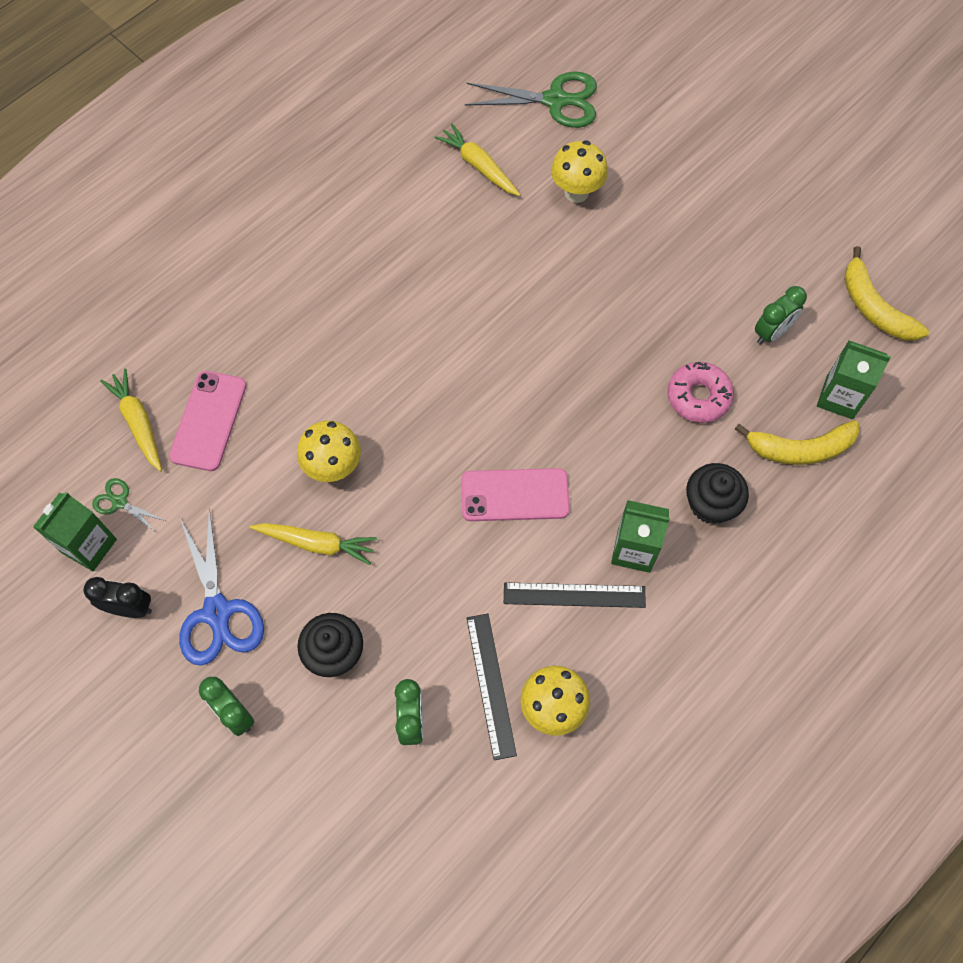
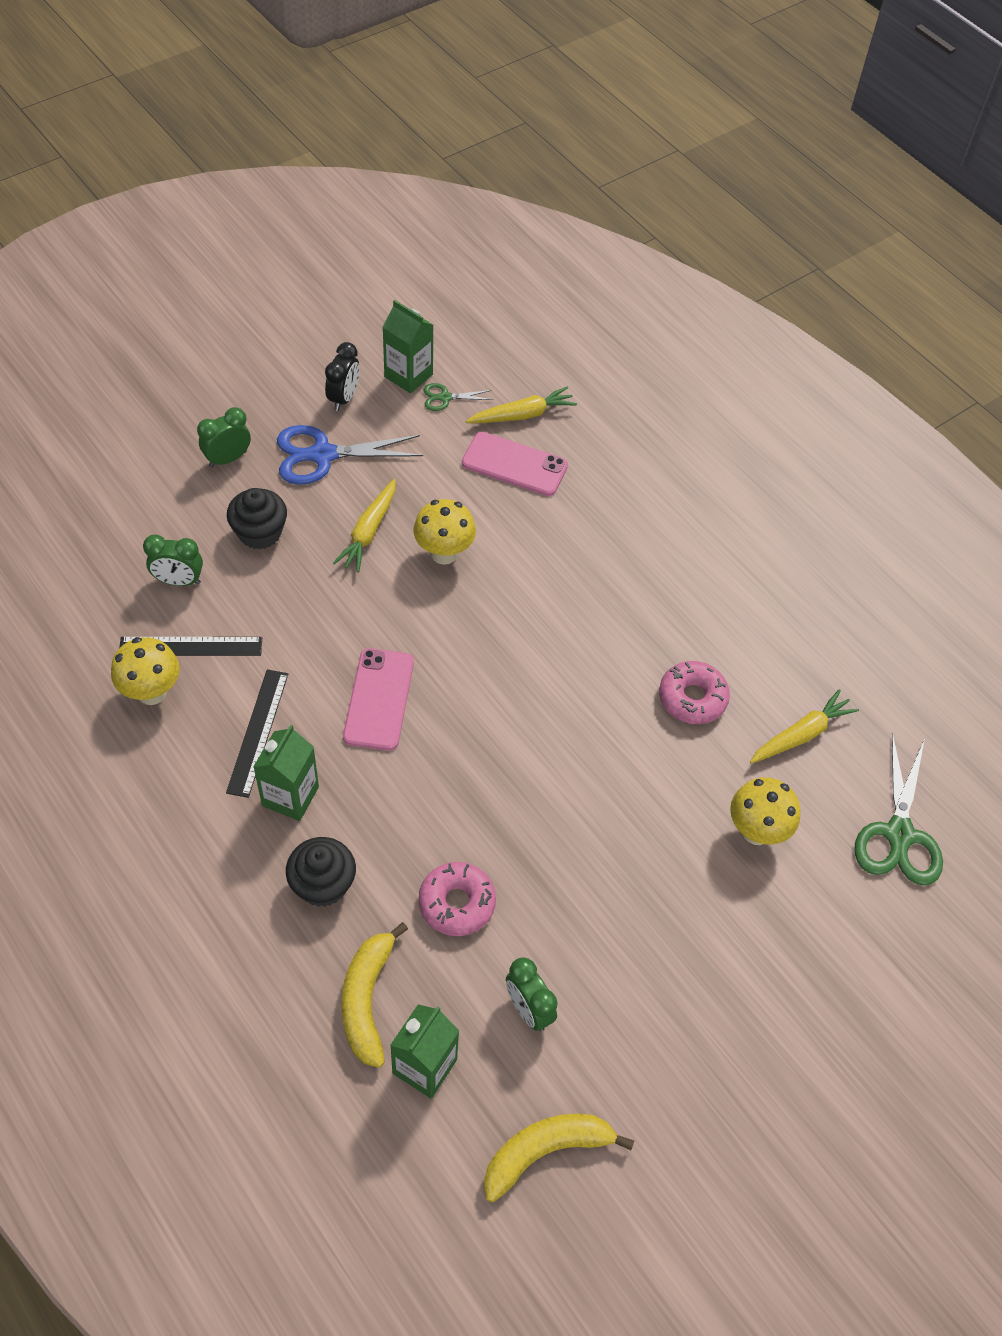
camera: 95 degrees right, 10 degrees down
green scissors [92,478,166,533] -> green scissors turned 135 degrees counterclockwise [423,383,493,411]
none -> pink donut [659,661,730,724]

